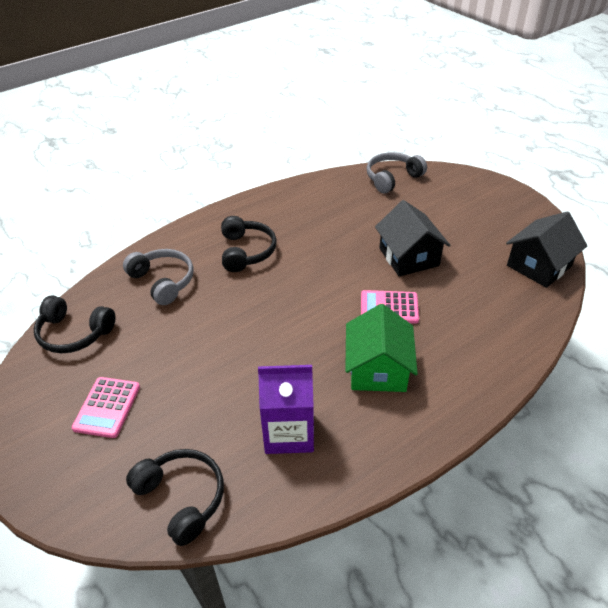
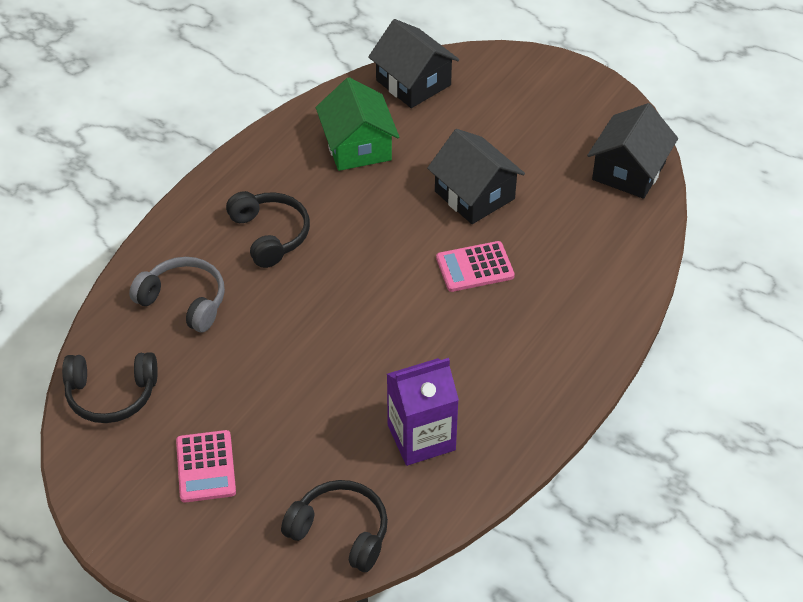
camera: 20 degrees left, 5 degrees up
green house [345,304,418,392] -> green house moved to [316,77,399,171]
grey headphones [367,152,427,193] -> black house [368,19,459,108]

